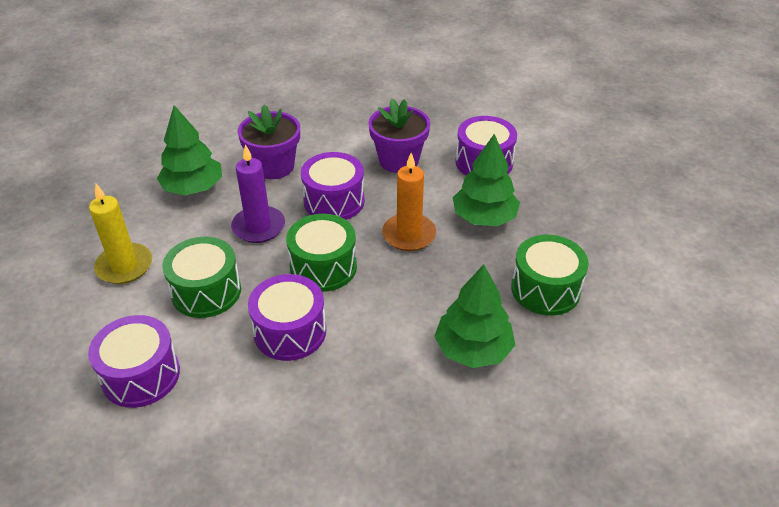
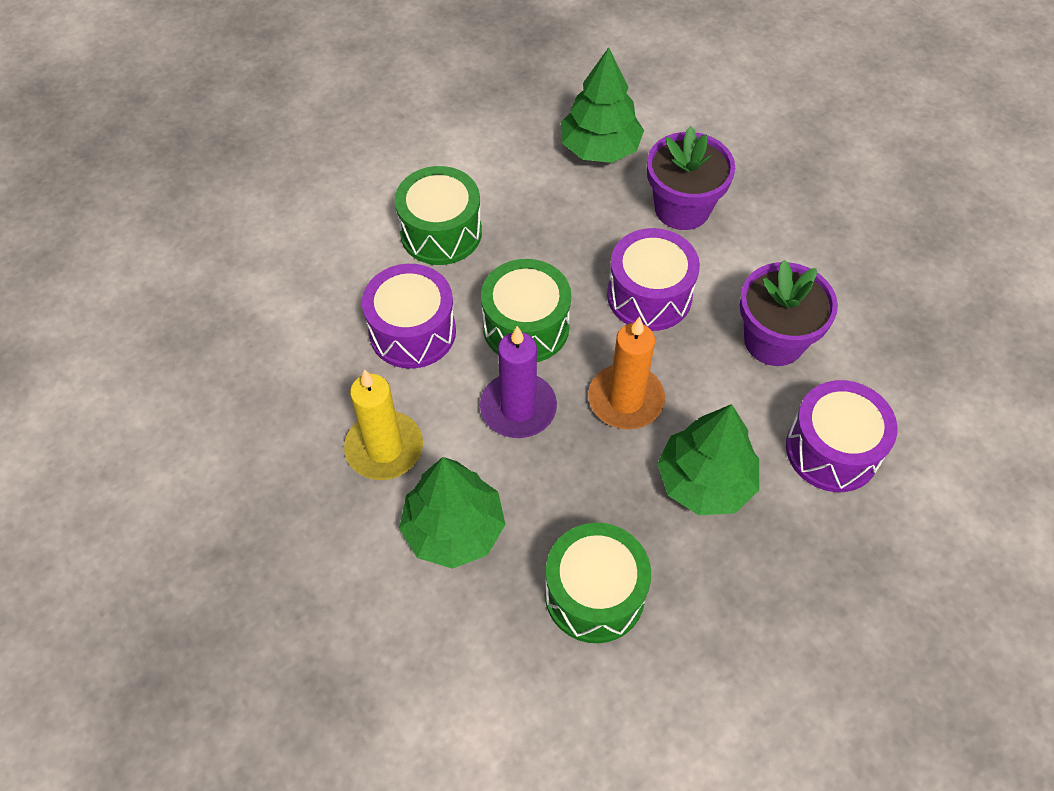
camera: 70 degrees right, 15 degrees up
purple drum [88,315,180,408] -> none
yellow candle [89,184,152,284] -> yellow candle moved to [344,369,423,480]
purple candle [231,145,285,243] -> purple candle moved to [480,326,557,438]

